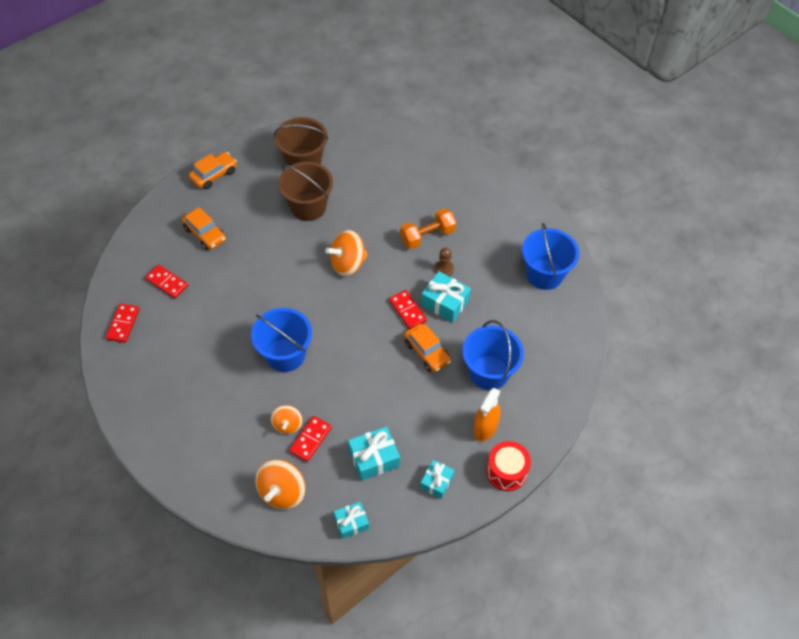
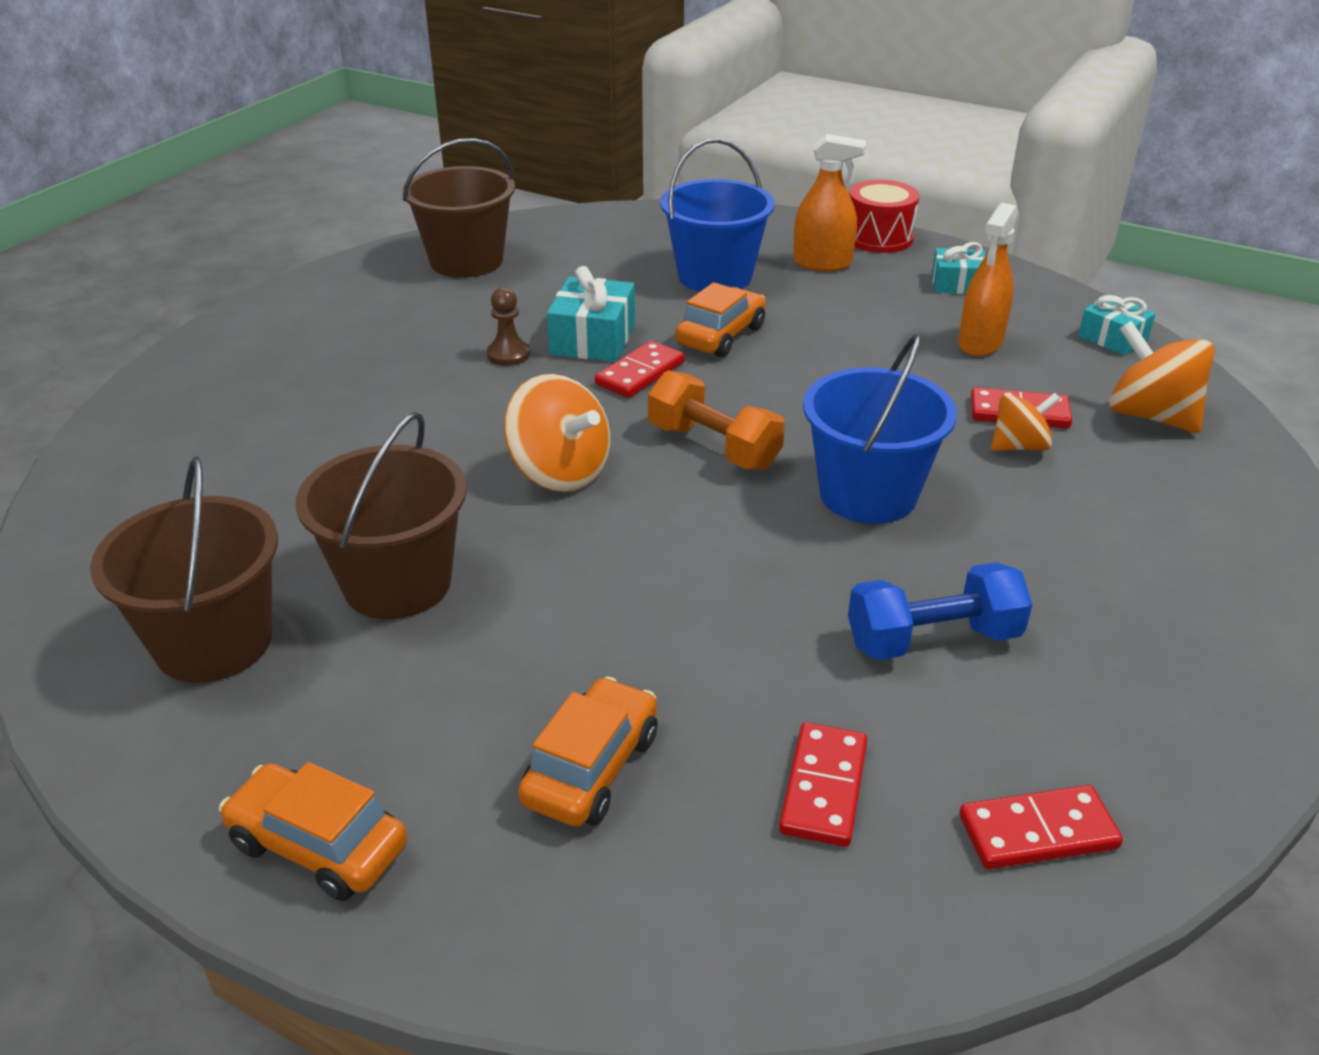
camera: 110 degrees left, 20 degrees down
orange spinning top [255,460,305,509] -> orange spinning top turned 135 degrees counterclockwise [1109,321,1215,433]
turquoise gift [348,426,400,481] -> orange spray bottle [958,203,1018,357]
orange dumbbell [400,208,456,249] -> orange dumbbell moved to [648,370,785,470]
blue bucket [522,223,579,290] -> brown bucket [402,138,515,278]
none -> blue dumbbell [848,562,1032,660]

